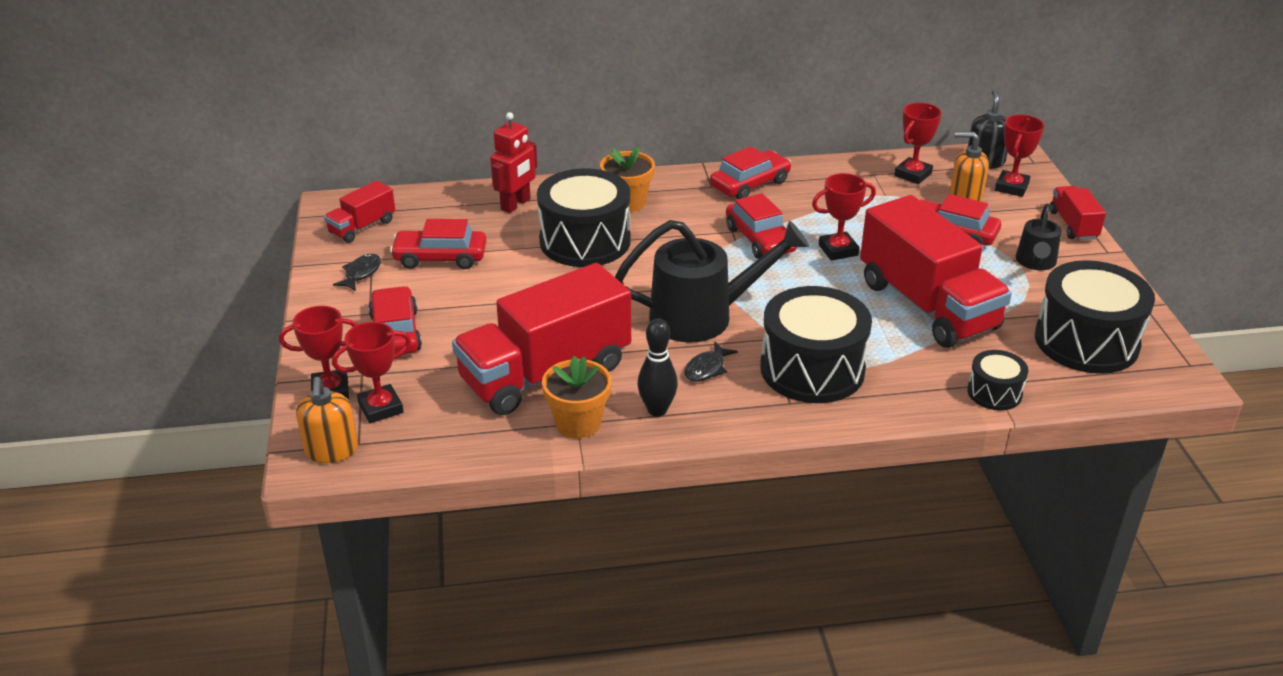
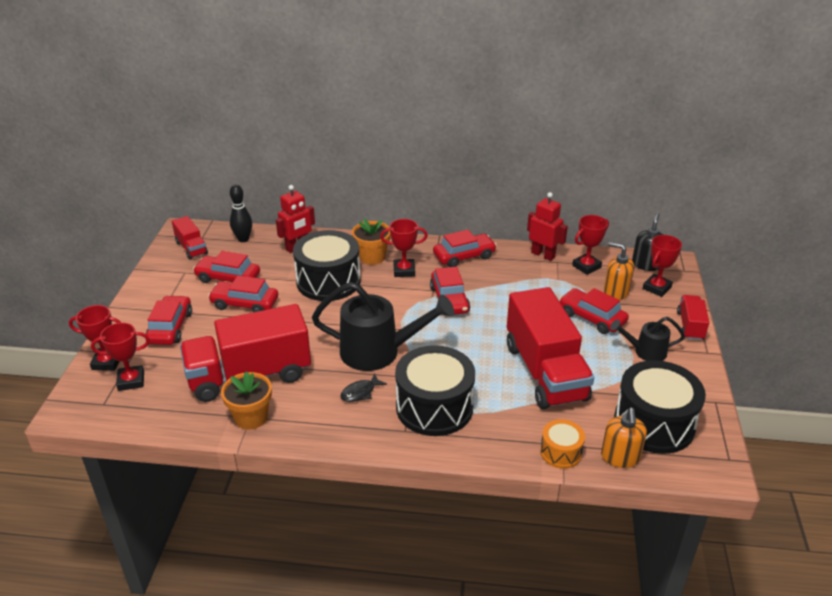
camera: 15 degrees right, 0 degrees up
orange soap dispenser [296,377,358,463] -> orange soap dispenser moved to [601,408,647,468]
red truck [324,181,395,243] -> red truck turned 90 degrees counterclockwise [172,216,208,260]
black fish [333,254,381,291] -> none
black bowling pin [638,318,678,416] -> black bowling pin moved to [230,185,252,242]
red trophy [812,173,876,261] -> red trophy moved to [380,219,428,277]
black drum [967,350,1028,410] -> orange drum [540,419,585,469]
black watering can [1016,204,1062,270] -> black watering can turned 60 degrees clockwise [610,317,685,361]
none -> red car [208,276,278,312]
none -> red robot [527,192,568,261]

